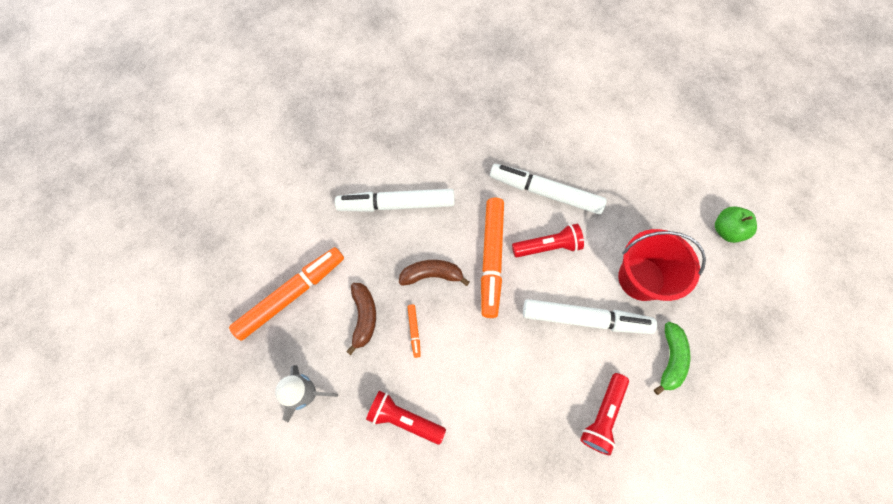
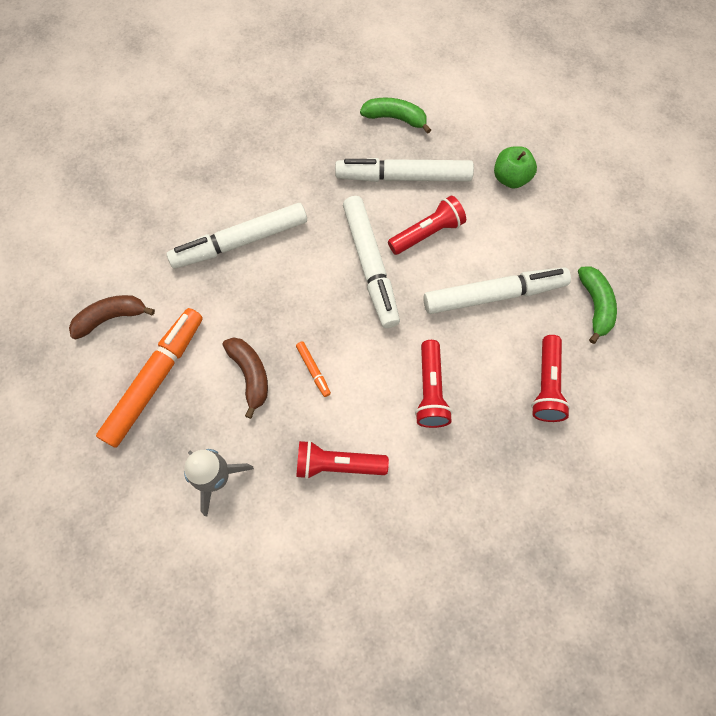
camera: 20 degrees left, 0 degrees up
brown banana [399,260,469,286] -> brown banana moved to [69,295,155,340]
orange marker [481,198,504,318] -> white marker [343,196,400,328]
red bucket [618,229,706,301] -> none
green apple [715,206,757,243] -> green apple moved to [494,146,537,188]
none -> green banana [360,98,431,134]
none -> red flashlight [415,340,453,428]

